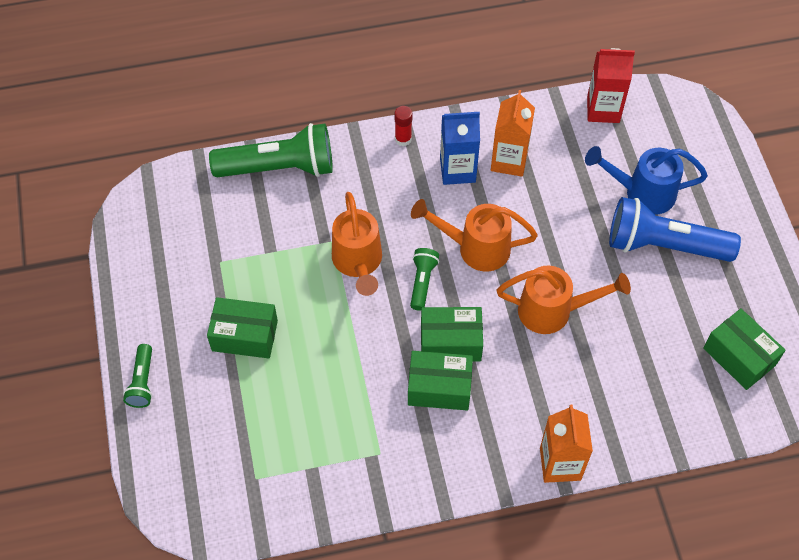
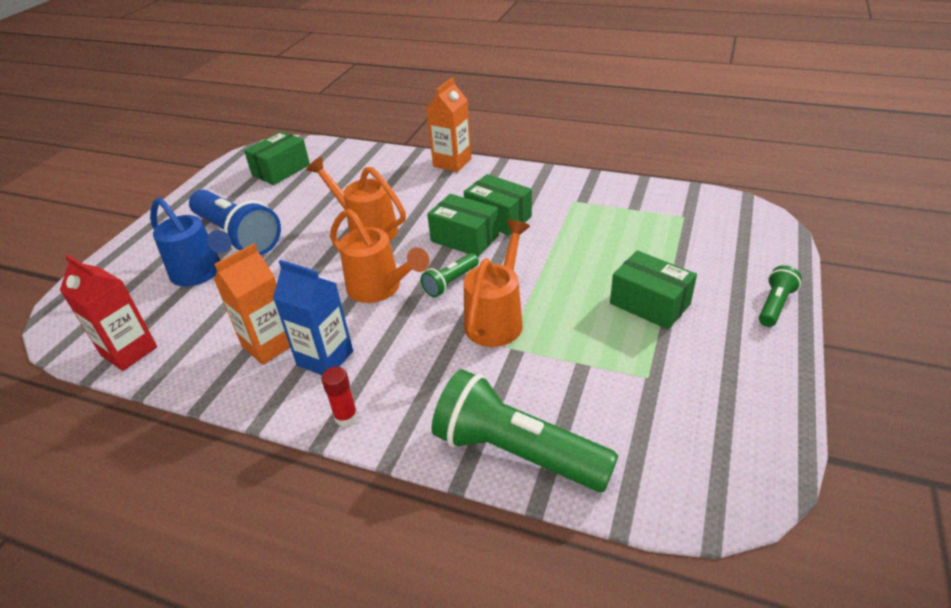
camera: 145 degrees left, 20 degrees down
green box [703,309,786,390] -> green box turned 45 degrees clockwise [244,131,310,185]

